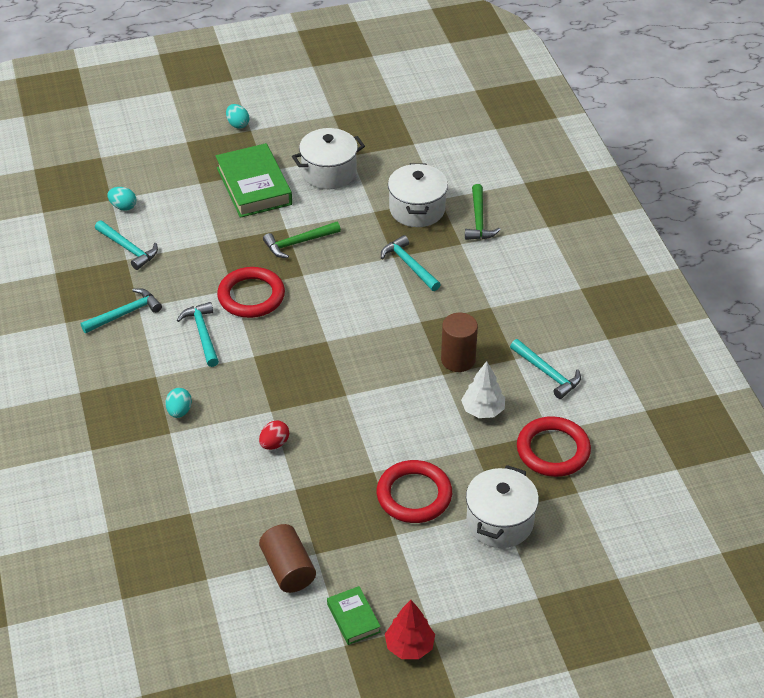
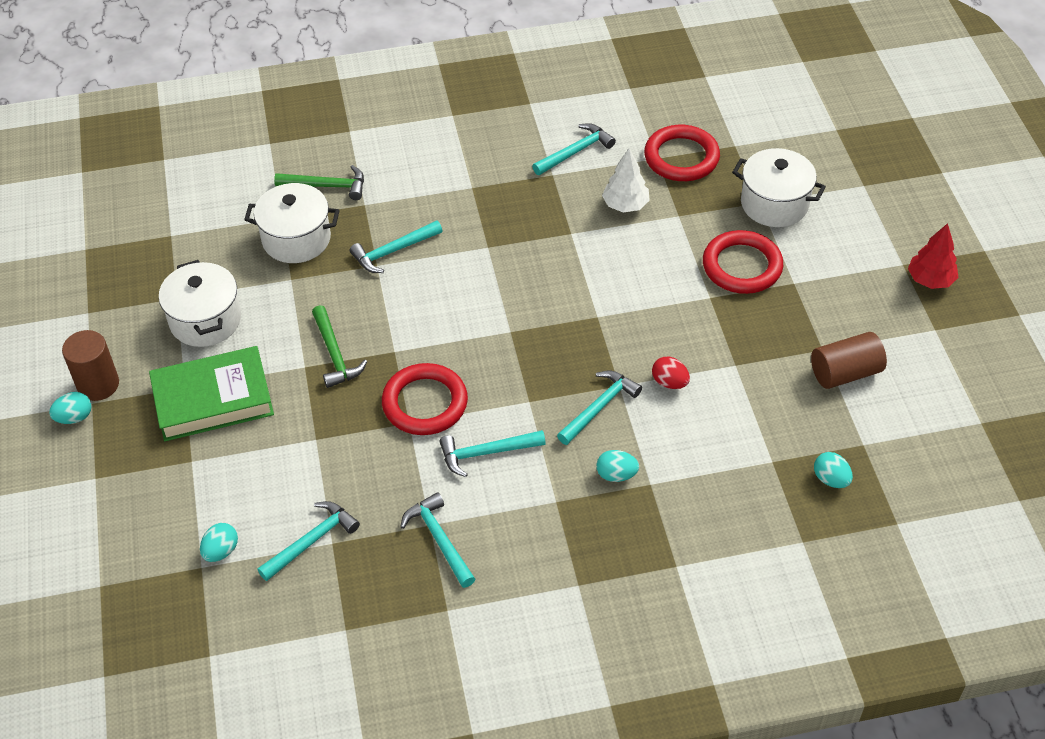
camera: 85 degrees left, 5 degrees up
green book [327,586,381,645] -> none
brown cylinder [441,313,478,372] -> brown cylinder moved to [62,330,119,401]
none -> turquoise hammer [557,370,642,445]
none -> turquoise egg [814,452,853,488]

